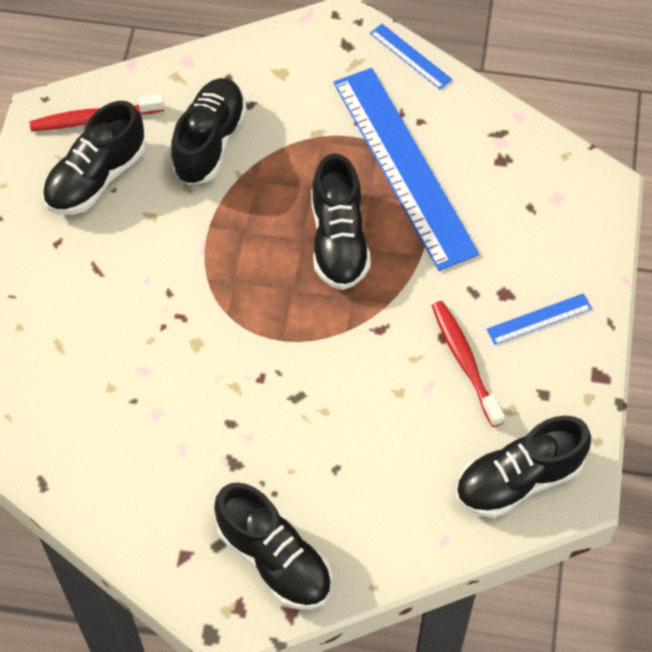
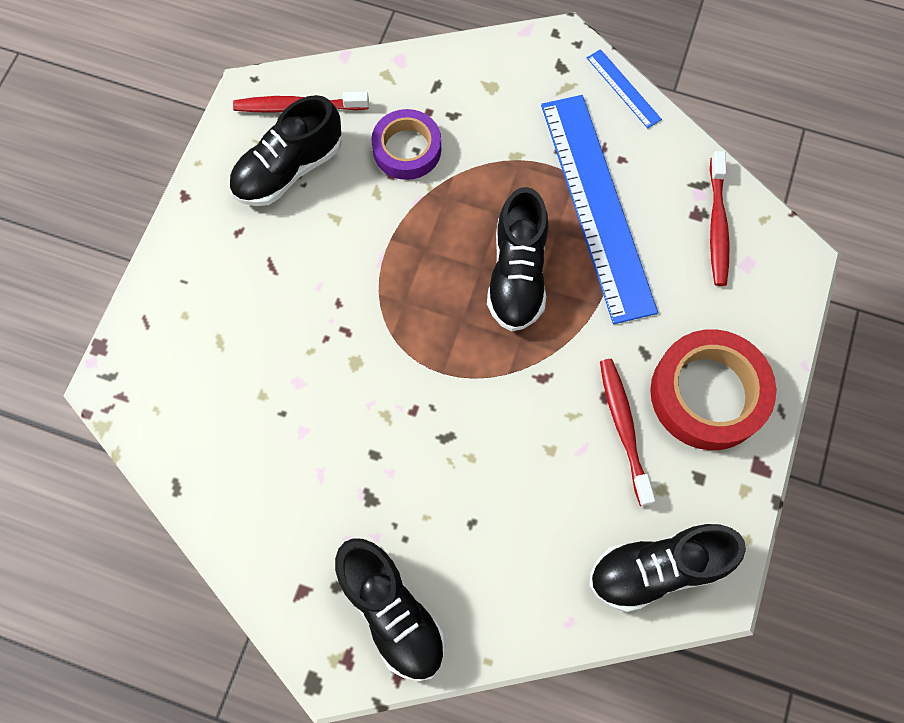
camera: 10 degrees right, 10 degrees up
black shoe [170,78,247,185] -> purple tape [371,109,441,180]
blue ruler [486,293,592,345] -> red tape [650,329,776,450]
none -> red toothbrush [710,151,730,286]

